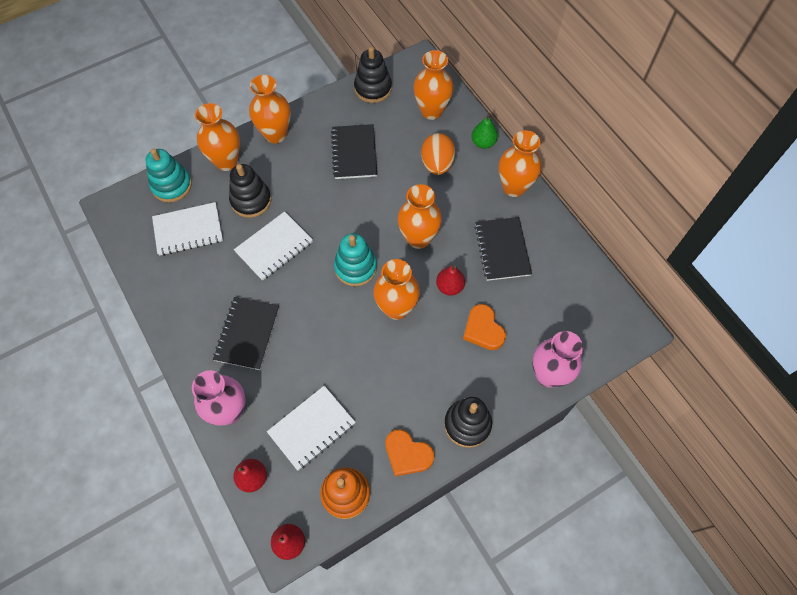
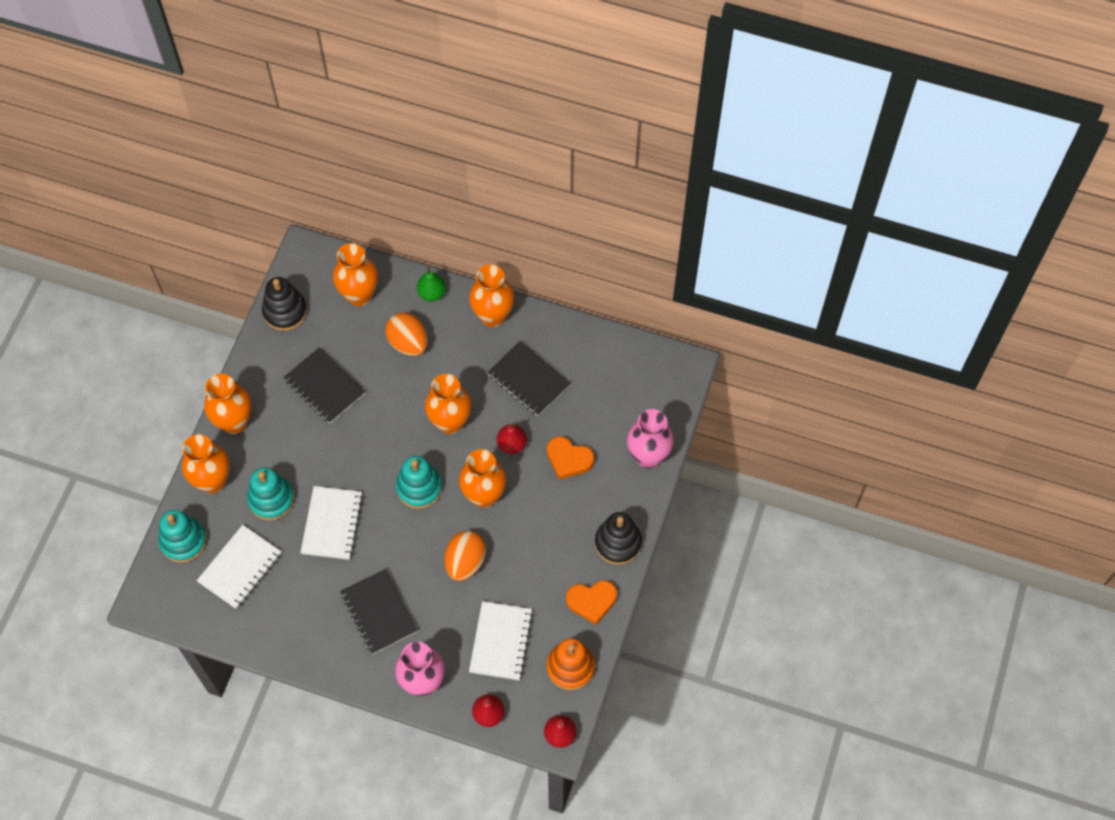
camera: 40 degrees left, 0 degrees up
black stacking toy [229,164,271,218] -> turquoise stacking toy [247,467,294,521]
none -> orange egg [445,531,486,581]

